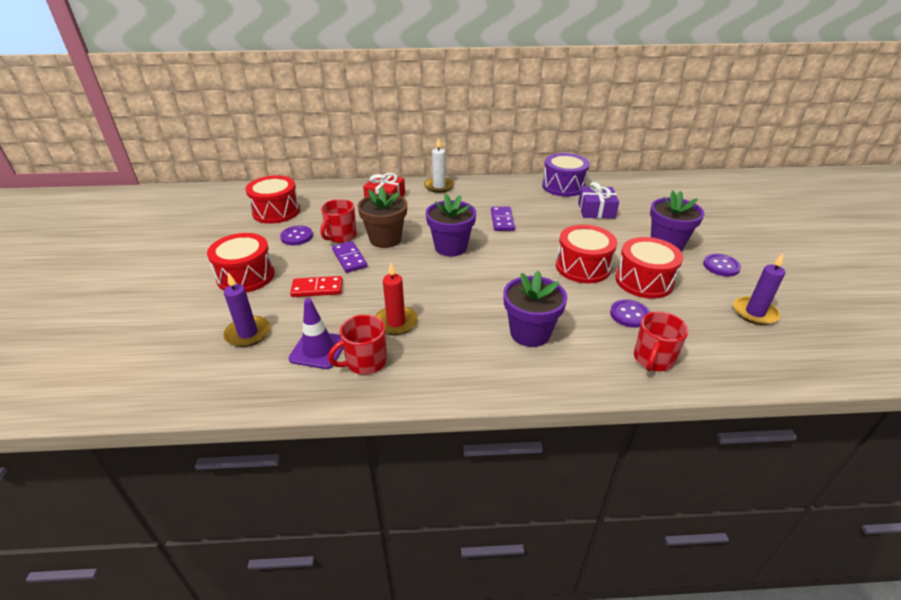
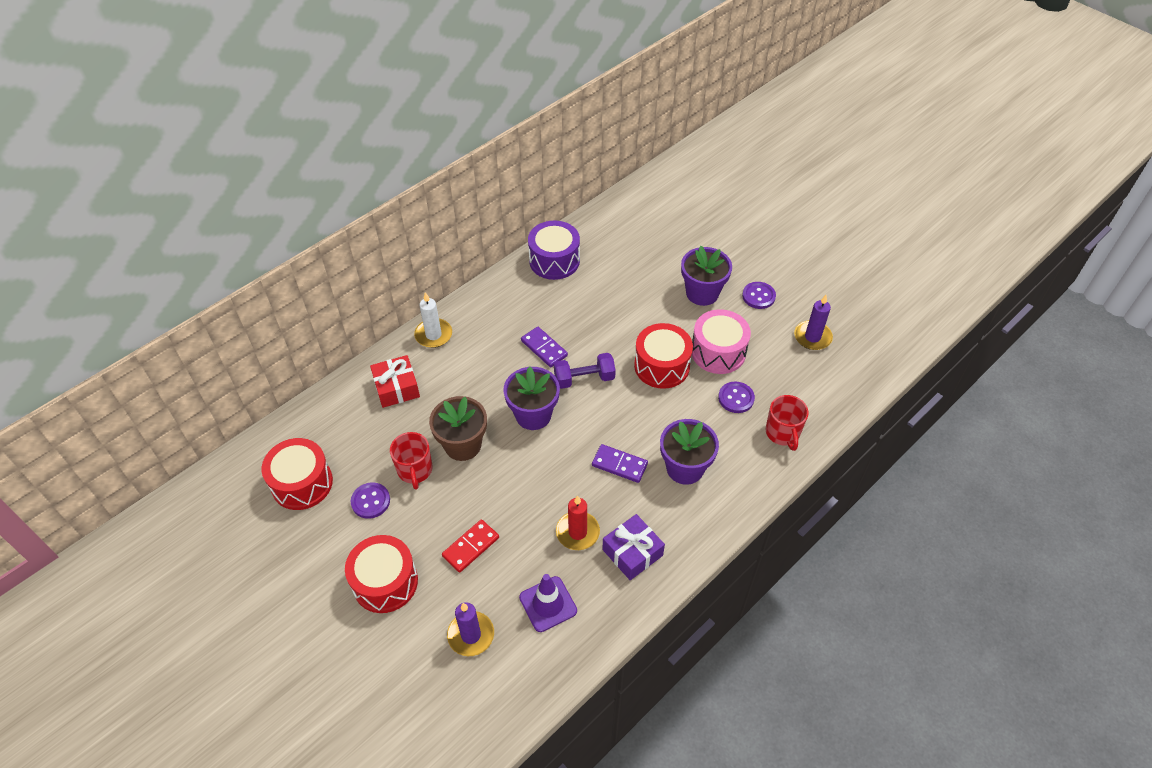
camera: 40 degrees left, 15 degrees up
red mug [328,314,387,375] -> none
purple domino [332,241,367,273] -> purple domino moved to [592,444,648,483]
purple gift [578,182,619,218] -> purple gift moved to [602,514,665,580]
red drum [615,237,683,299] -> pink drum [692,310,751,374]
none -> purple dumbbell [554,353,616,389]

